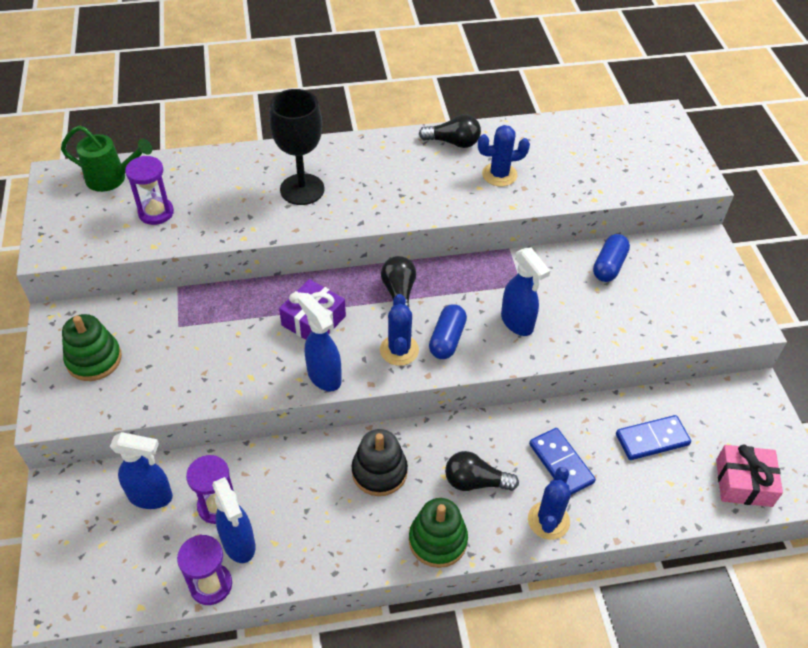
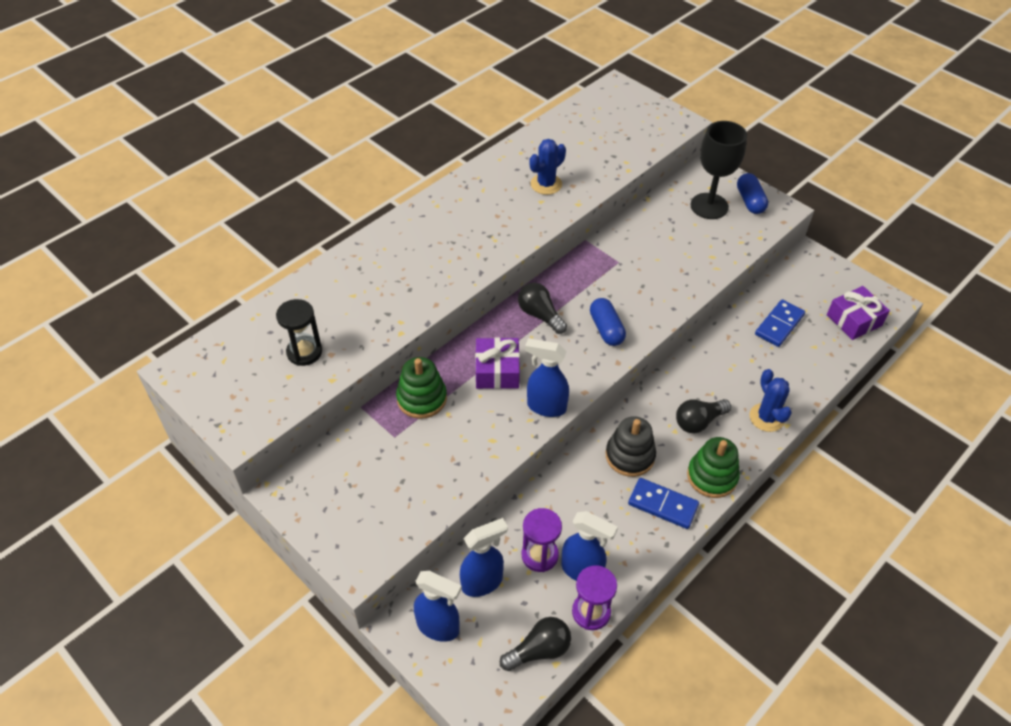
camera: 35 degrees left, 0 degrees up
green watering can [61,125,152,192] -> none
green stacking toy [62,314,122,381] -> green stacking toy moved to [396,357,447,419]
purple hourglass [125,156,174,225] -> black hourglass [276,299,322,366]
black goblet [269,89,324,205] -> black goblet moved to [690,121,747,219]
blue cactus [380,294,419,366] -> none
black light bulb [419,114,481,148] -> black light bulb moved to [500,617,571,671]
blue spray bottle [501,248,550,336] -> blue spray bottle moved to [414,571,462,642]
blue domino [529,428,596,495] -> blue domino moved to [628,478,699,529]
blue capsule [593,234,630,282] -> blue capsule moved to [737,173,768,214]
pink gift [716,444,783,507] -> purple gift [827,286,890,340]

